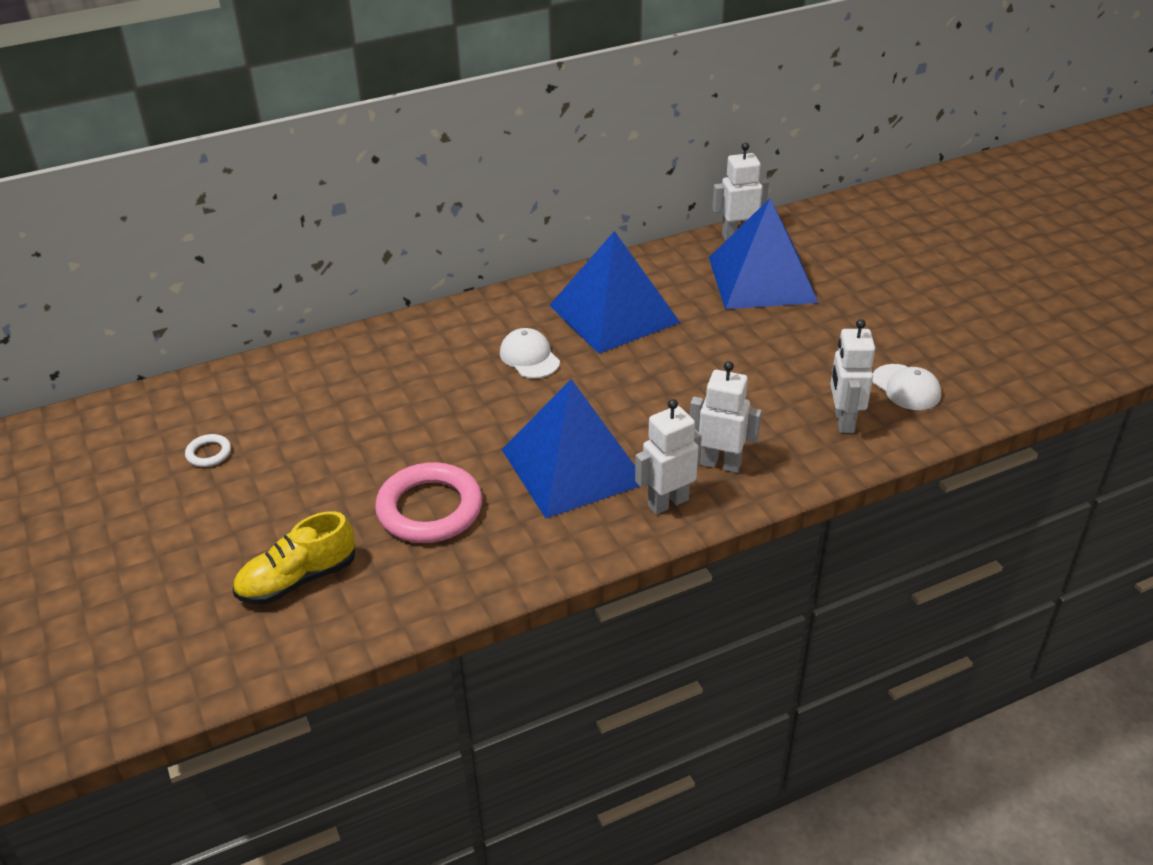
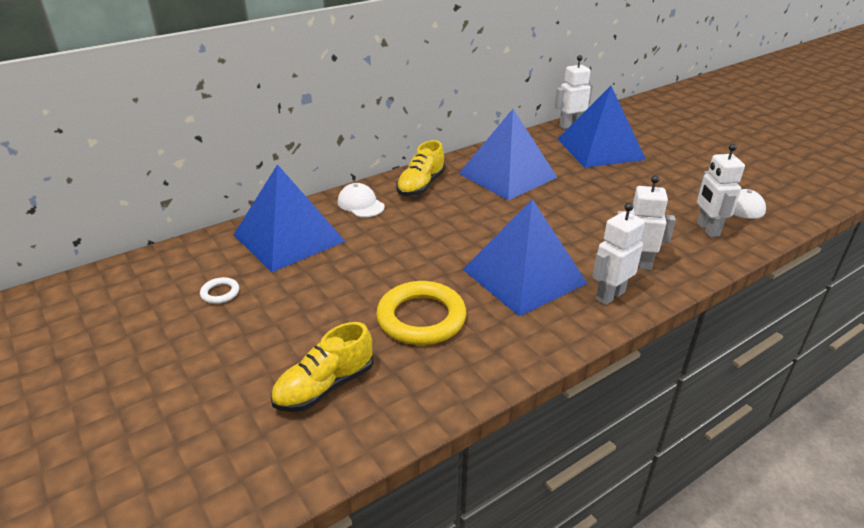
camera: 10 degrees left, 5 degrees down
pink ring [375,462,482,543] -> yellow ring [376,281,466,345]
white cap [500,328,560,378] -> white cap moved to [338,183,385,217]
none -> blue pyramid [234,164,345,272]
none -> yellow shoe [396,140,445,196]

